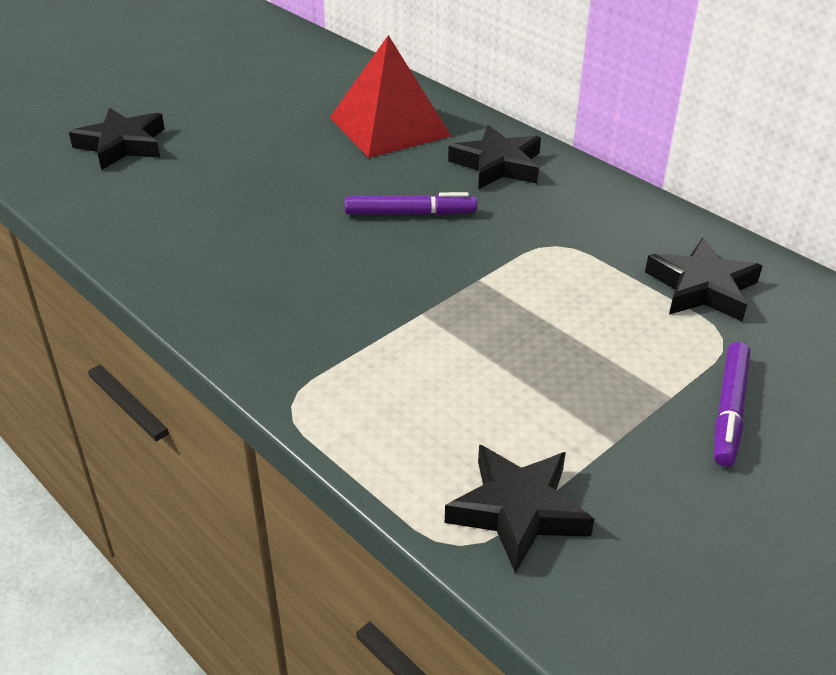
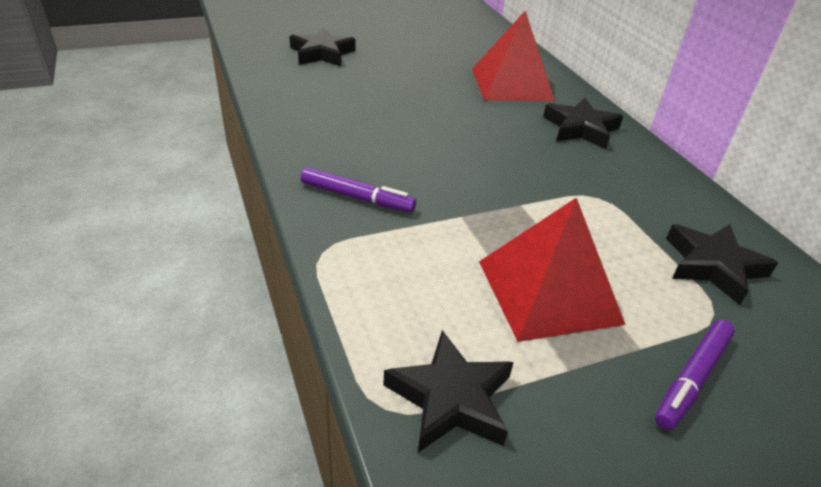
camera: 20 degrees right, 0 degrees up
purple marker [345,192,477,215] -> purple marker moved to [301,167,416,213]
none -> red pyramid [479,198,625,342]

